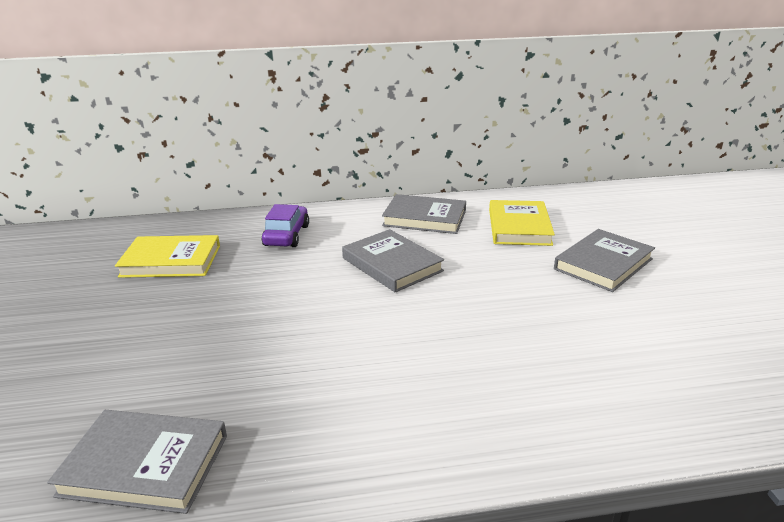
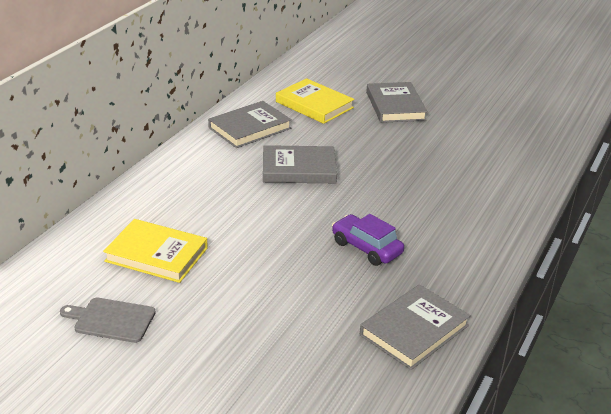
camera: 55 degrees left, 5 degrees up
yellow book [115,235,220,278] -> yellow book turned 75 degrees clockwise [103,219,208,283]
purple car [262,204,309,247] -> purple car moved to [332,214,404,266]
none -> grey cutting board [60,298,156,343]

